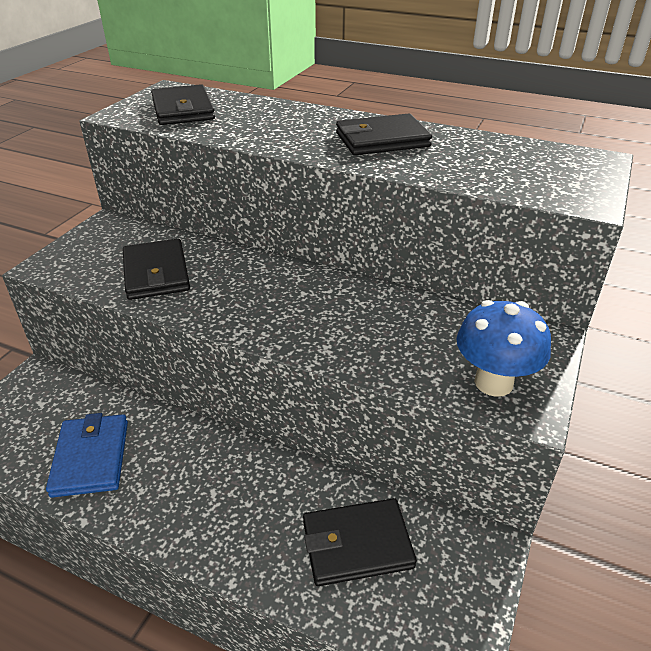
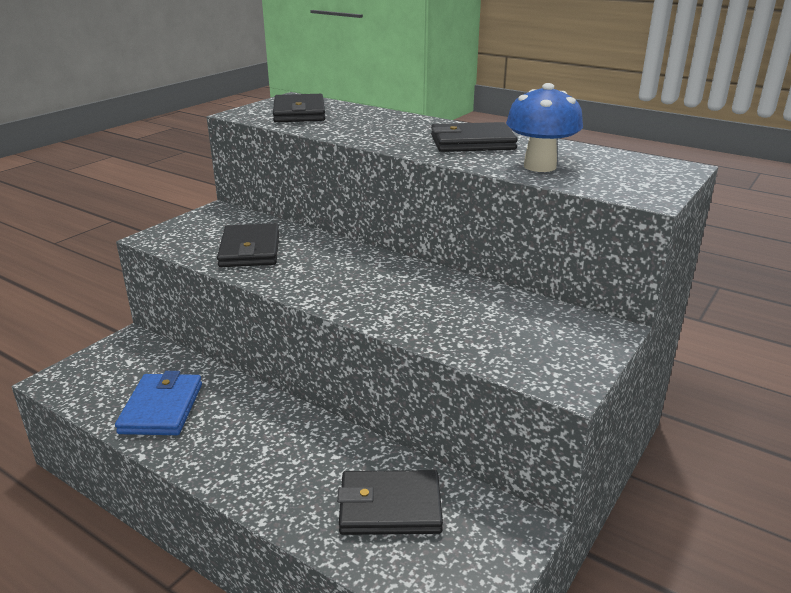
camera: 10 degrees right, 10 degrees down
blue mushroom [457,300,551,397] -> blue mushroom moved to [506,83,583,172]

